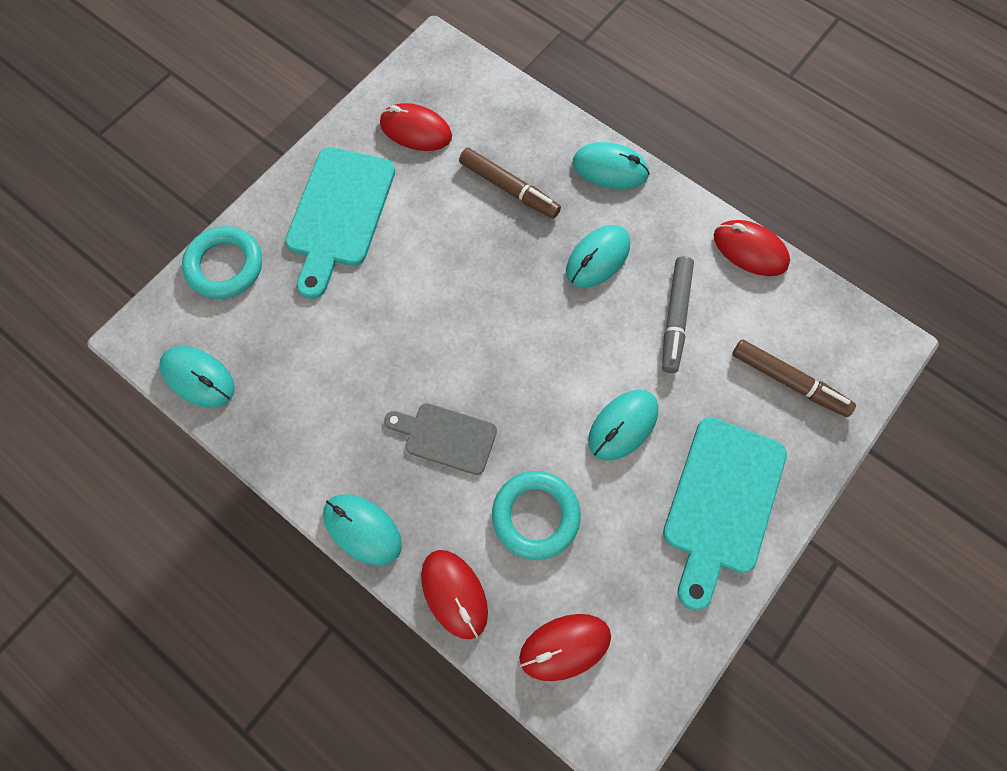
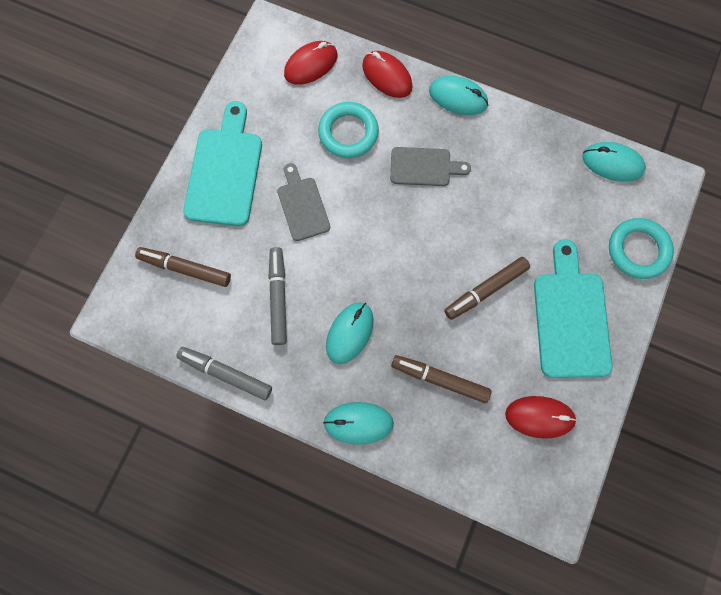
camera: 165 degrees right, 5 degrees up
turquoise mouse [588,390,659,461] -> grey cutting board [277,163,330,241]
red mouse [714,220,790,276] -> grey marker [176,347,272,400]
none -> brown marker [444,257,530,320]

